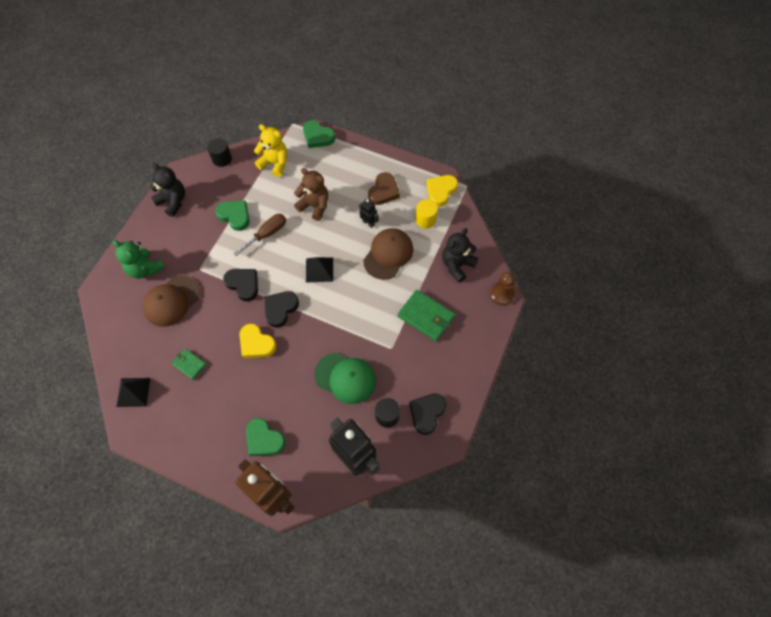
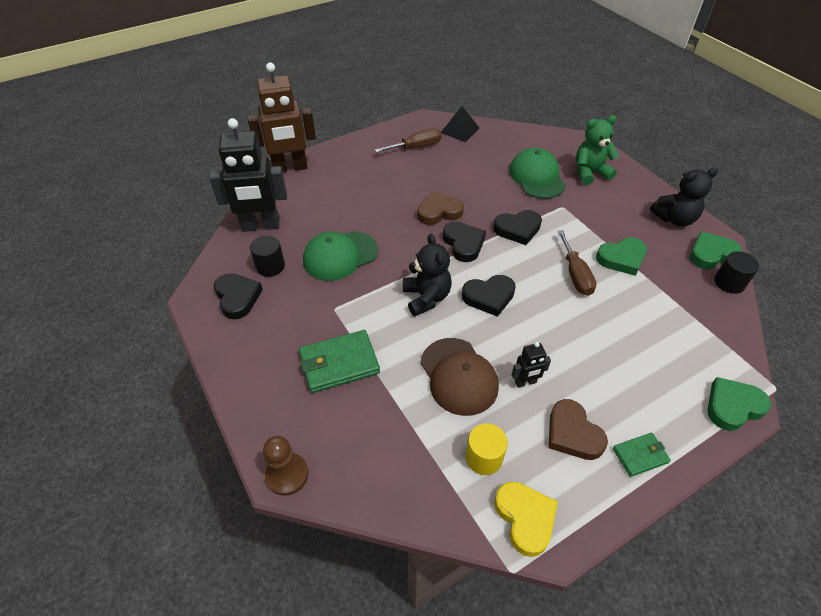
camera: 125 degrees right, 15 degrees down
brown cap [143,275,200,327] -> green cap [509,148,566,199]
green wallet [172,348,206,380] -> green wallet moved to [613,433,671,477]
yellow heart [239,324,277,358] -> brown heart [417,191,464,225]
green heart [246,418,286,456] -> green heart moved to [690,232,742,269]
yellow teddy bear [254,124,287,177] -> none
brown teddy bear [294,168,328,221] -> none
black pyramid [306,257,333,283] -> black heart [462,275,516,317]
black teddy bear [442,228,478,283] -> black teddy bear moved to [403,234,452,316]
none -> brown screwdriver [375,128,442,153]

